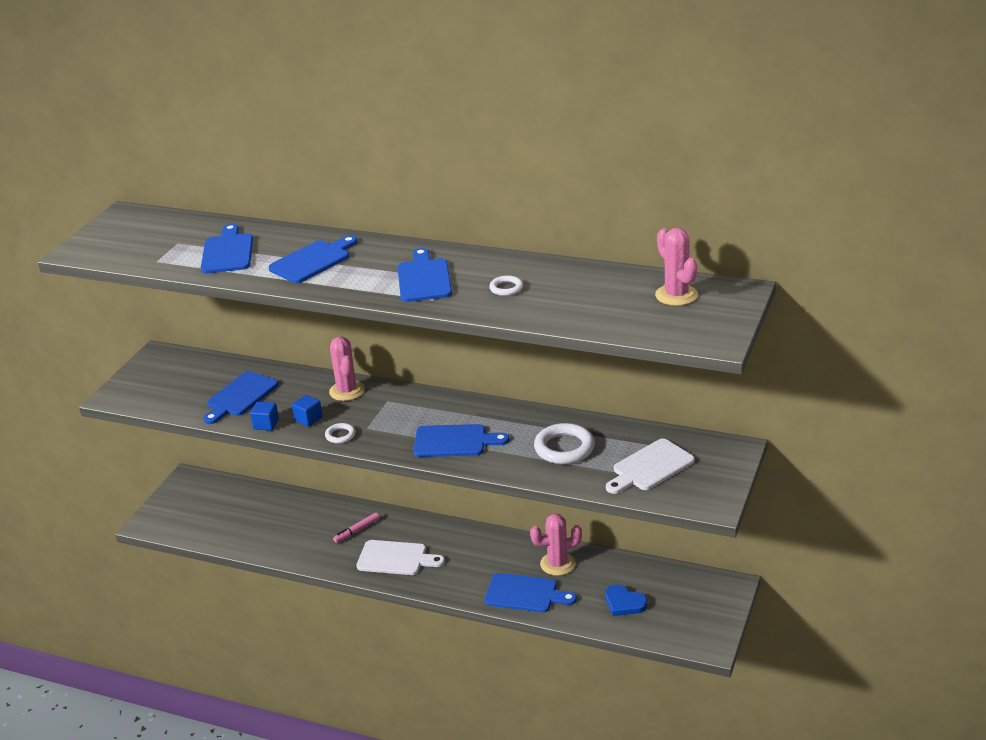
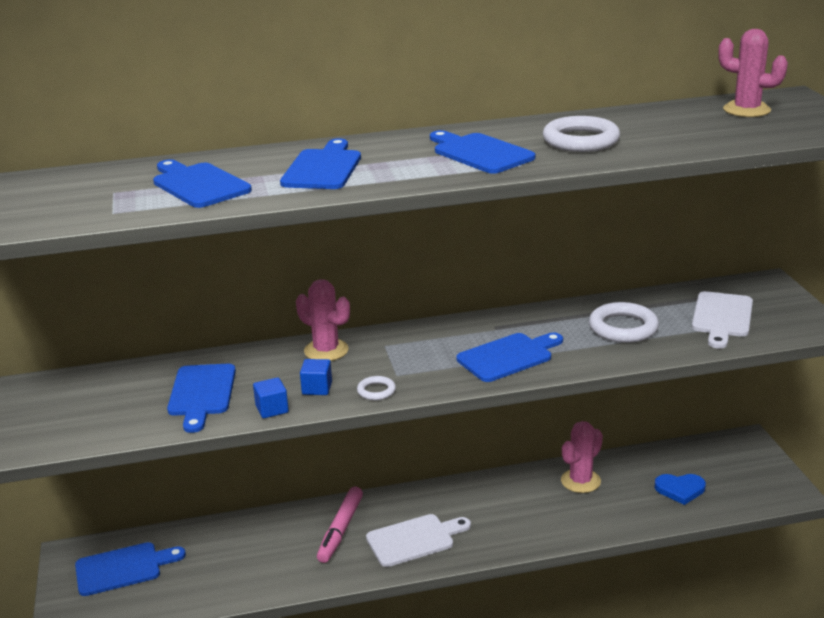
camera: 35 degrees left, 5 degrees down
pink marker [333,513,380,543] -> pink marker [317,487,363,563], size x1.61
blue cutting board [485,573,577,613] -> blue cutting board moved to [75,542,186,596]
white ring [489,276,523,296] -> white ring [543,116,620,152], size x1.92

